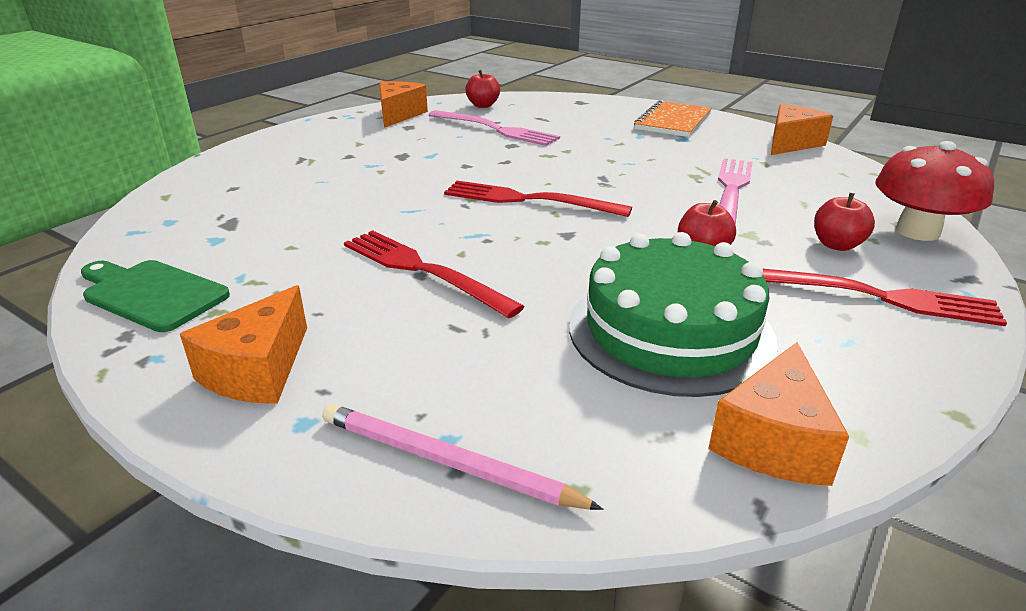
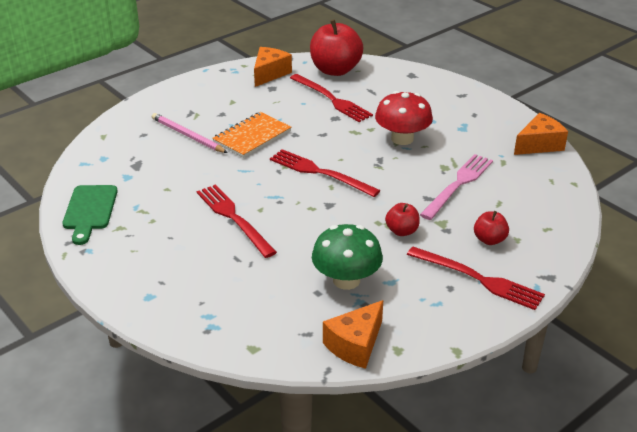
camera: 15 degrees right, 5 degrees up
green cutting board [81,260,230,332] -> green cutting board turned 135 degrees counterclockwise [62,185,118,245]
orange cheese [180,285,307,404] -> none
pink pencil [322,404,603,510] -> pink pencil moved to [152,113,228,153]
pink fork [429,110,560,146] -> red fork [290,74,373,122]
red apple [465,70,500,108] -> red apple [310,19,363,76], size x2.01
green cake [569,232,778,397] -> green mushroom [312,224,383,290]
orange notebook [634,100,712,137] -> orange notebook moved to [212,112,291,158]
red mushroom [875,141,994,241] -> red mushroom moved to [375,91,433,145]

